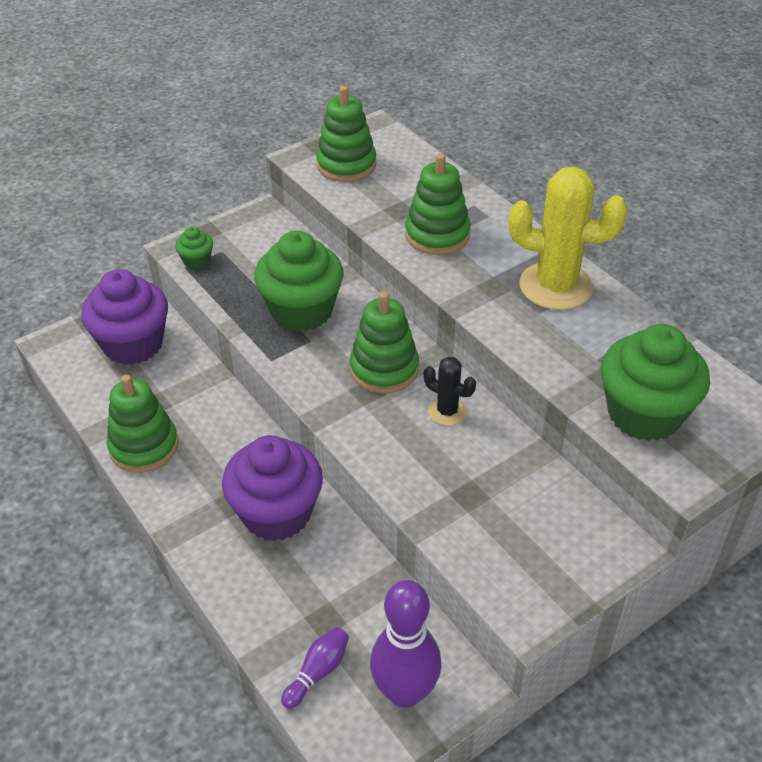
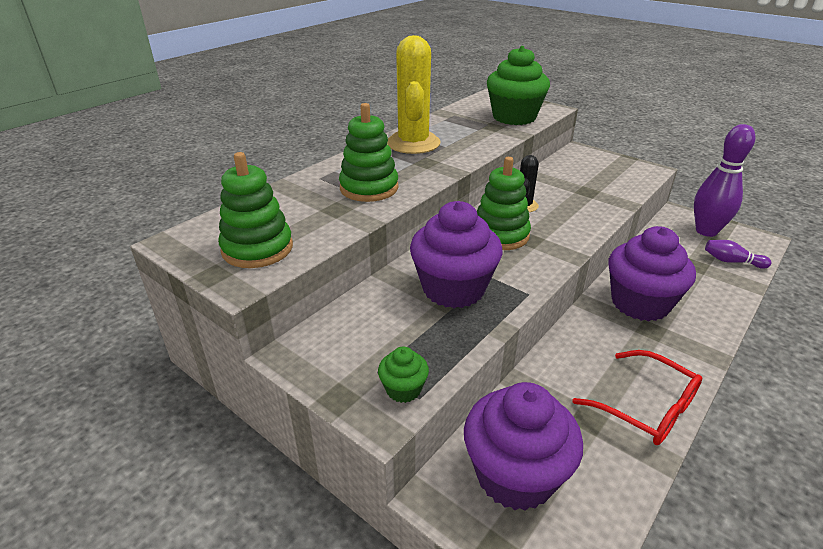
camera: 105 degrees left, 10 degrees down
green stacking toy [107,375,178,473] -> red glasses [572,350,702,445]
green cupcake [254,230,344,332] -> purple cupcake [410,201,502,308]

